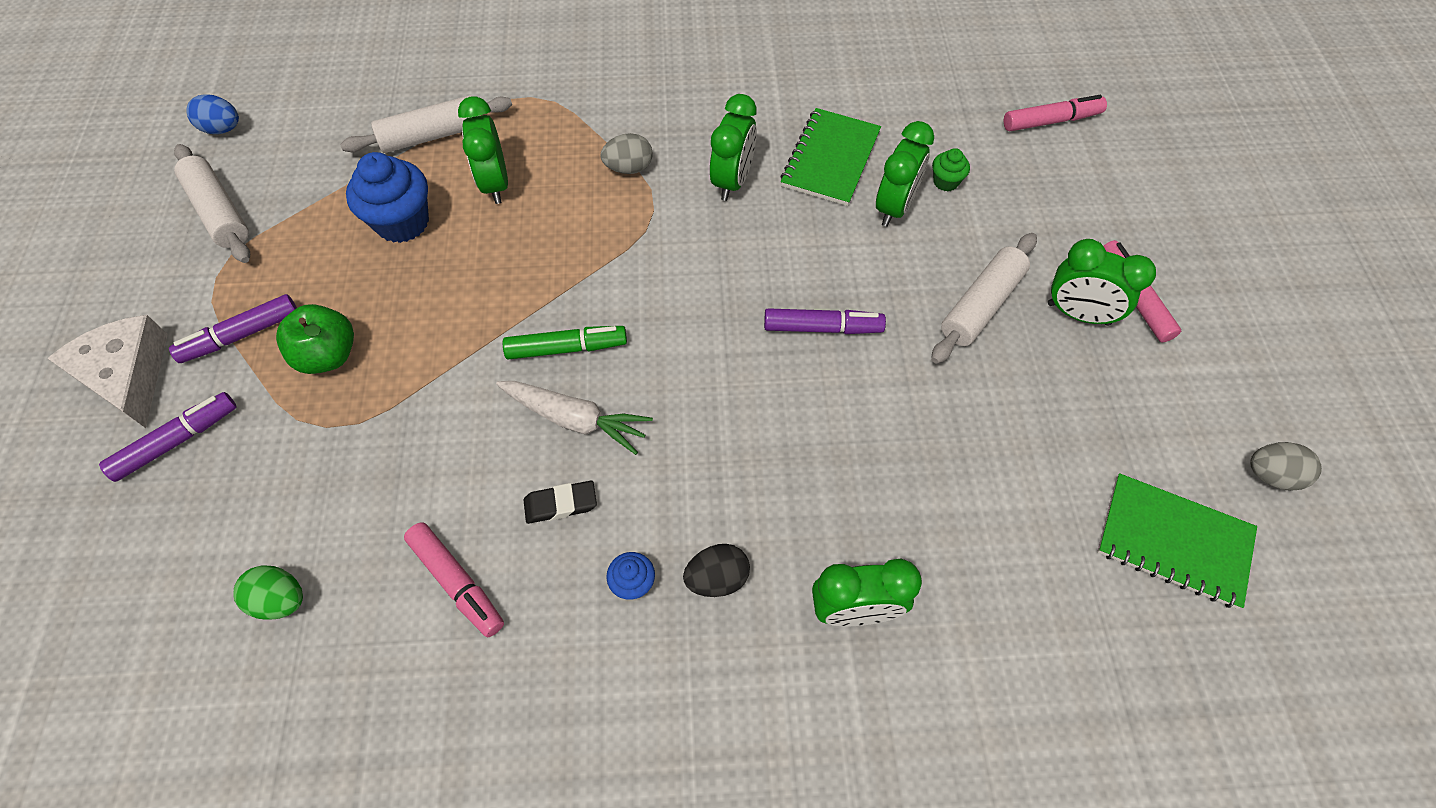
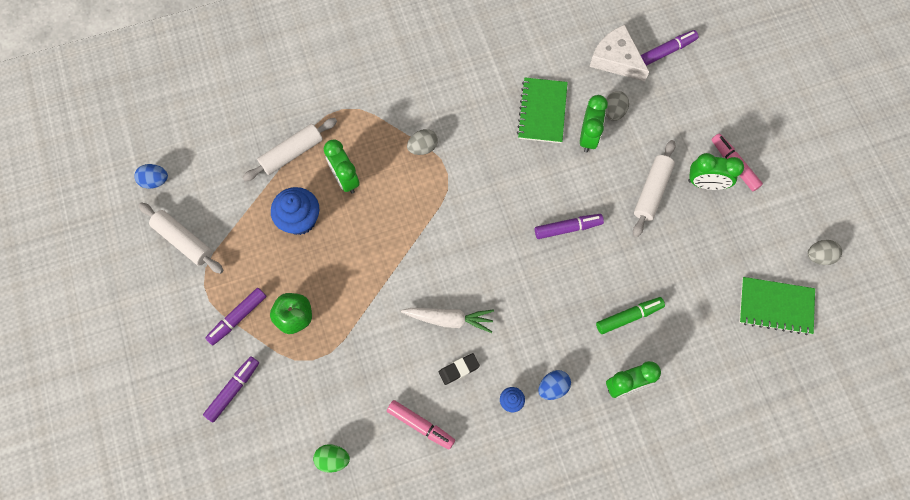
camera: 15 degrees left, 10 degrees up
white cheese [47,315,168,428] -> white cheese moved to [589,25,649,81]
green marker [503,326,627,360] -> green marker moved to [596,297,665,334]
black egg [683,544,750,597] -> blue egg [538,370,571,400]
green clock [710,94,757,201] -> none
green cupcake [932,148,970,192] -> grey egg [606,91,629,121]
pink marker [1004,95,1107,131] -> purple marker [641,30,698,66]

